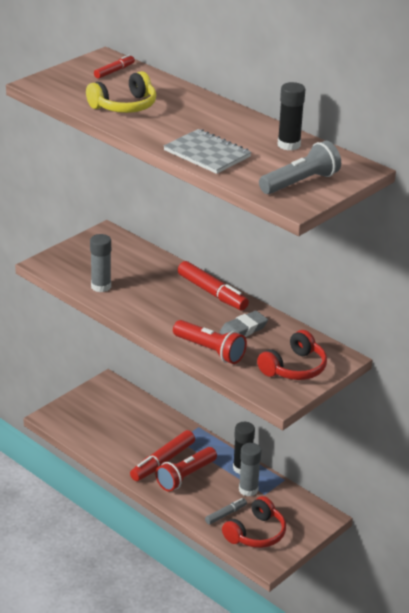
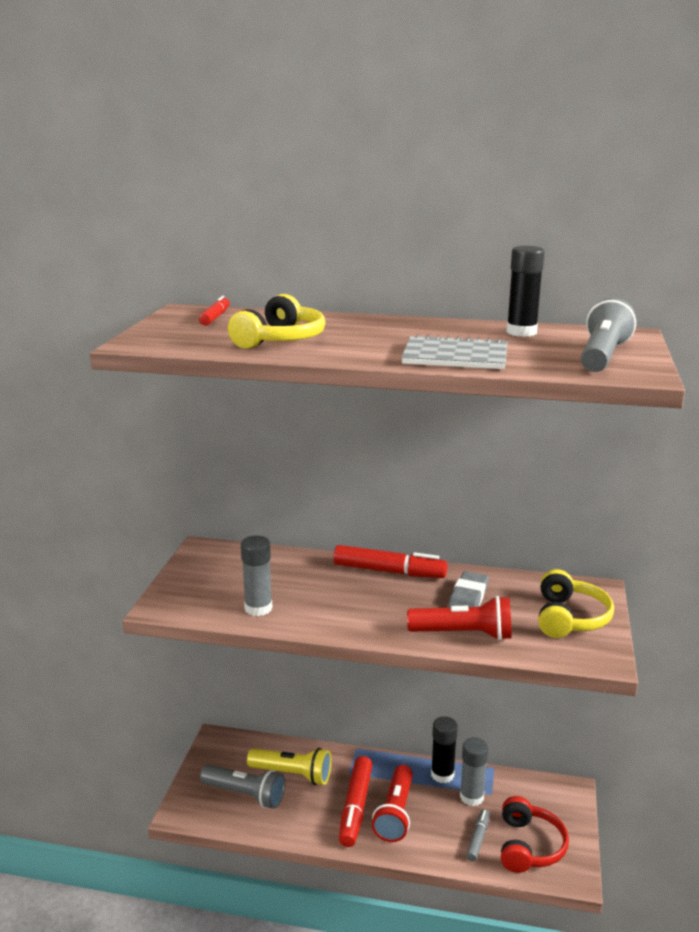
camera: 30 degrees left, 10 degrees down
red headphones [257,330,327,380] -> yellow headphones [538,569,614,638]
none -> grey flashlight [200,765,285,809]
none -> yellow flashlight [247,748,332,785]

